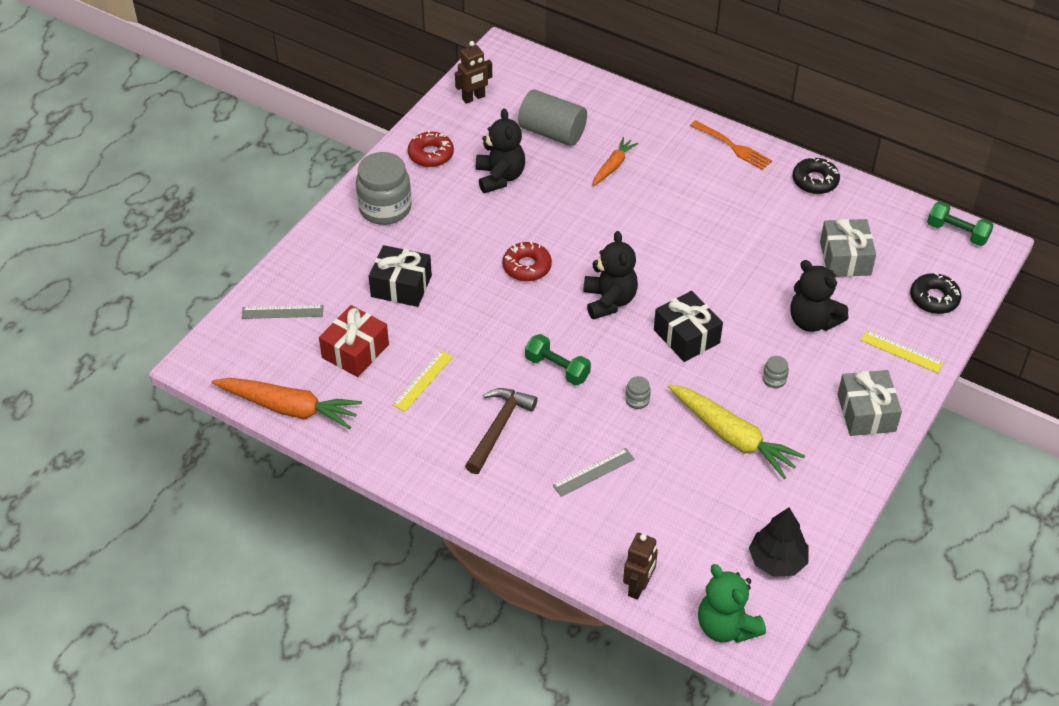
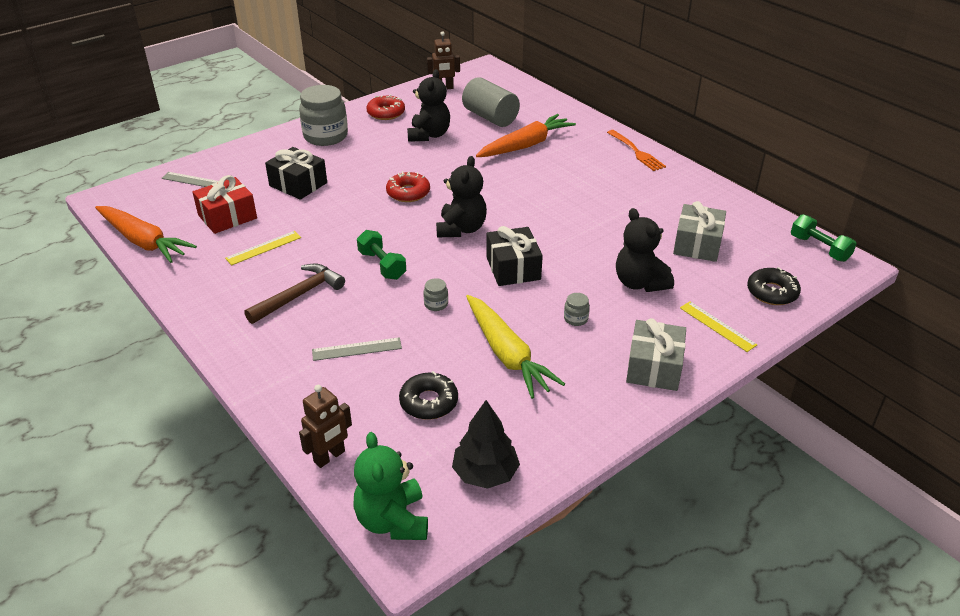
camera: 20 degrees right, 10 degrees down
orange carrot [592,137,638,186] -> orange carrot [476,114,576,157], size x1.76
black donut [793,157,840,194] -> black donut moved to [399,371,458,420]

